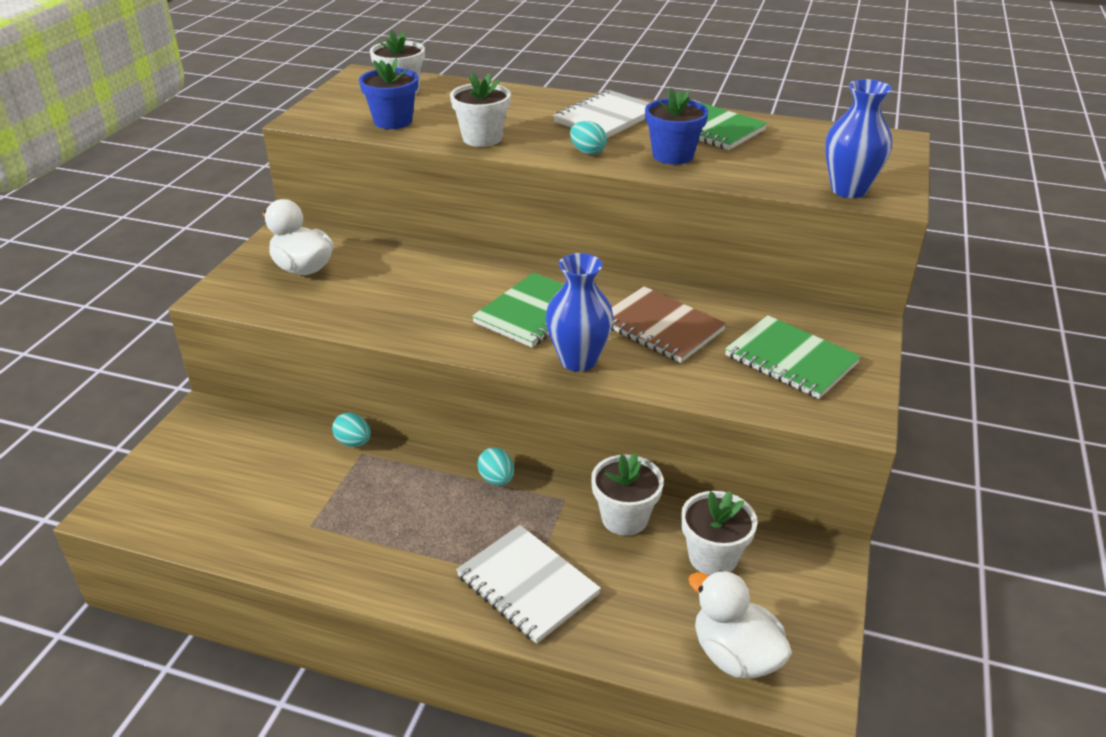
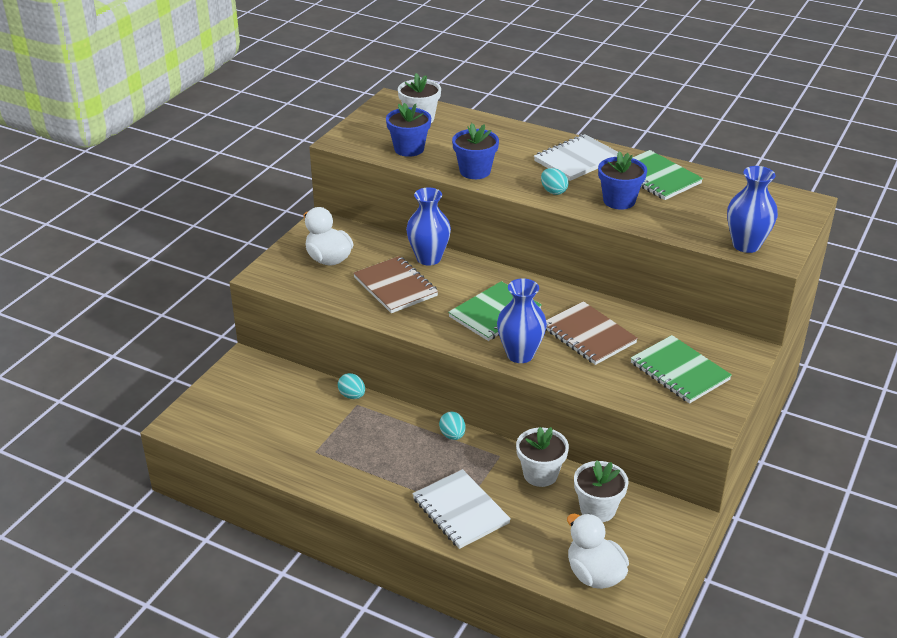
camera: 10 degrees right, 0 degrees up
white flower pot [450,72,511,147] -> blue flower pot [452,123,499,179]
none -> brown notebook [353,256,438,313]
none -> blue vase [406,187,451,266]

